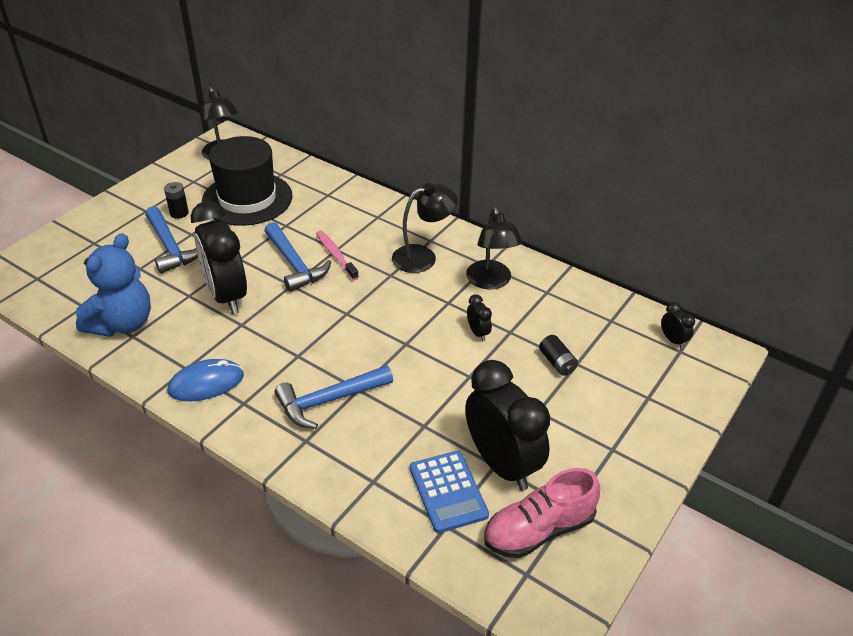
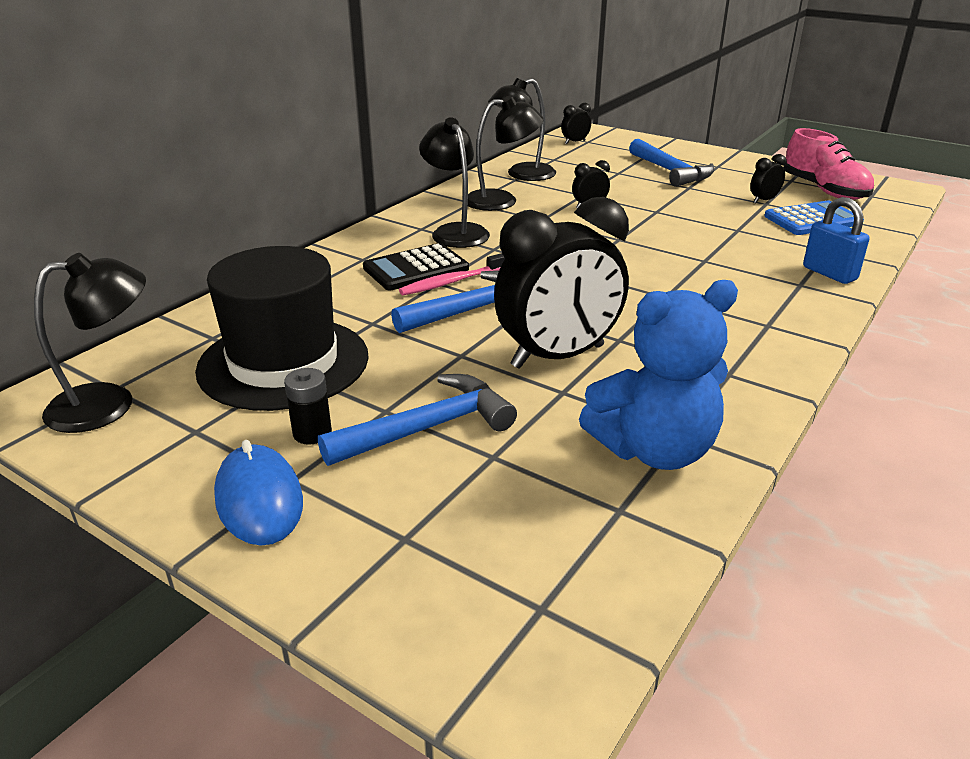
camera: 90 degrees left, 10 degrees down
blue teddy bear [75,233,151,337] -> blue teddy bear turned 135 degrees clockwise [579,280,738,470]
blue mouse [167,359,244,401] -> blue mouse moved to [214,440,303,546]
blue hammer [275,365,393,429] -> blue hammer moved to [629,139,715,187]
black clock [465,360,550,491] -> black clock [750,154,787,203], size x0.41
black battery [539,335,578,376] -> none
none -> black calculator [363,243,469,290]
none -> black lamp [488,78,556,181]
none -> blue padlock [803,197,869,284]

